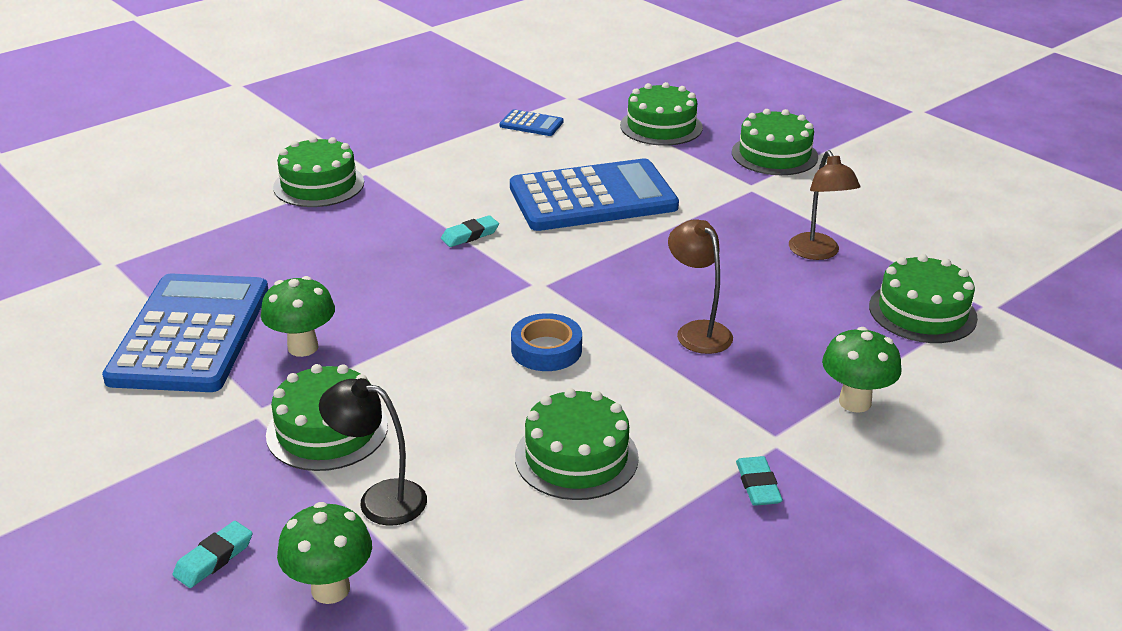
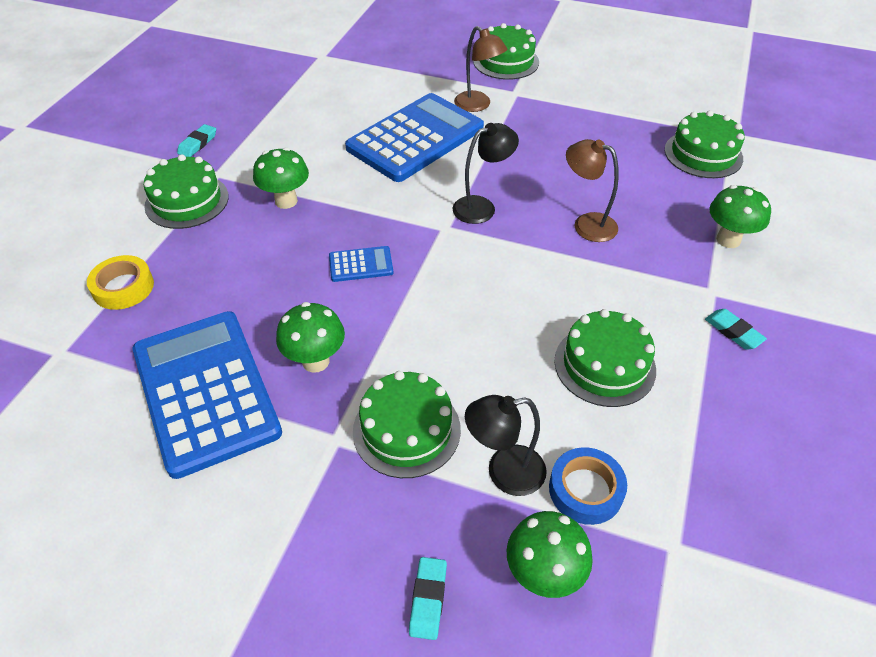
camera: 30 degrees left, 15 degrees up
turquoise eraser [441,215,499,247] -> turquoise eraser moved to [177,124,216,157]
blue calculator [499,109,564,136] -> blue calculator moved to [329,246,394,282]
blue tape [511,313,582,371] -> blue tape moved to [549,447,627,525]
green cake [620,82,703,146] -> none
brown lamp [789,150,861,260] -> brown lamp moved to [454,26,507,112]
none -> yellow tape [87,255,154,310]
none -> green mushroom [253,147,309,209]
none -> black lamp [452,123,519,224]

